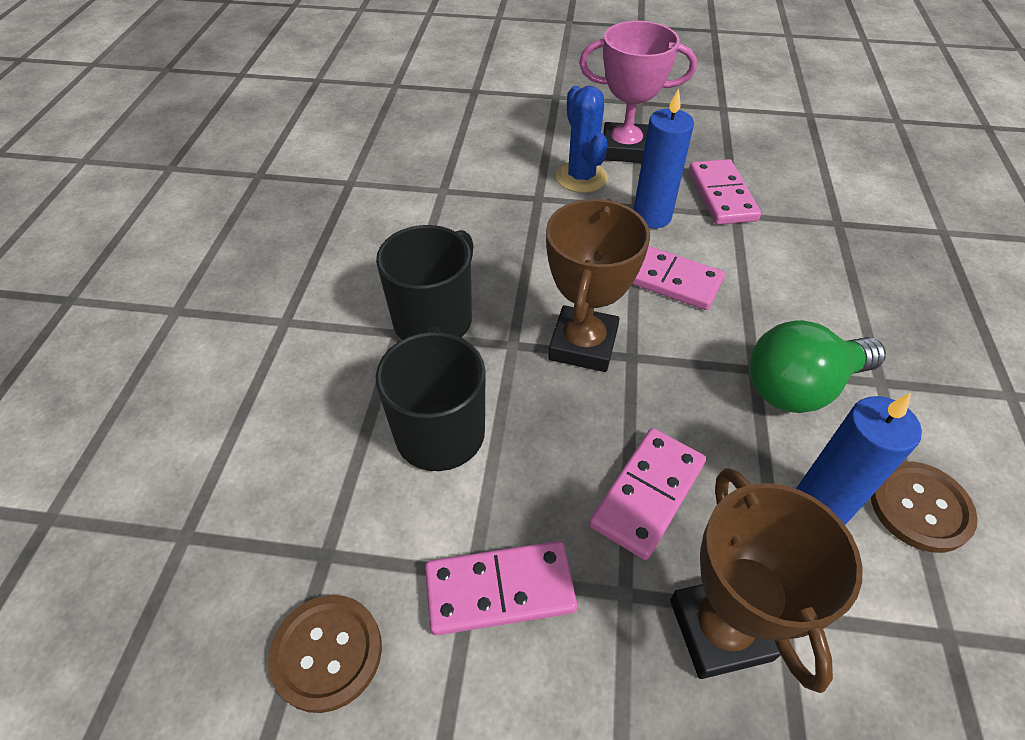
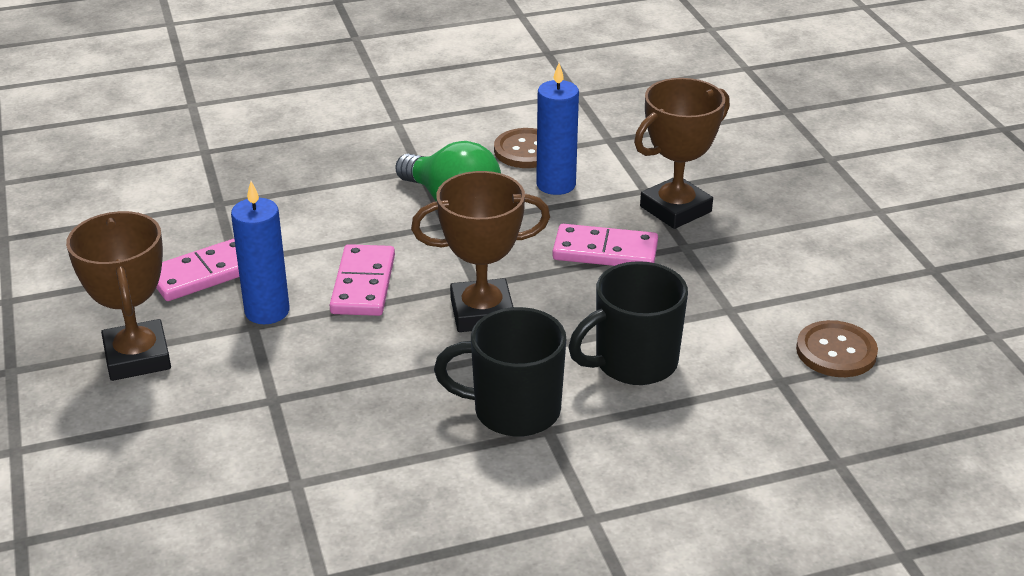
camera: 115 degrees left, 15 degrees down
pink domino [425,541,577,636] -> none
blue cactus [556,86,608,193] -> none
pink trophy [579,21,697,163] -> brown trophy [66,211,171,381]

